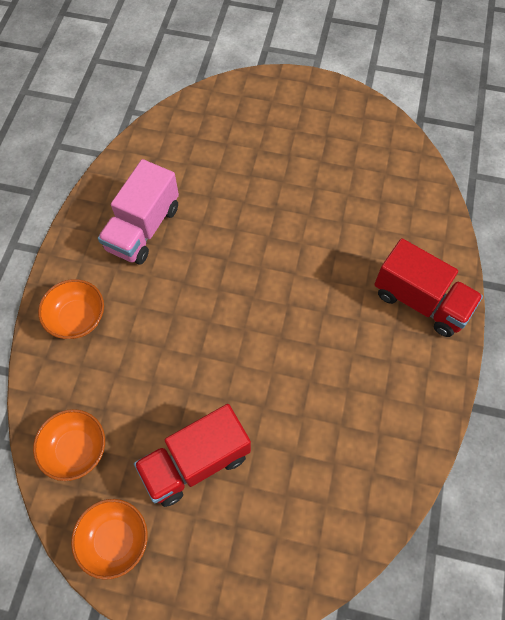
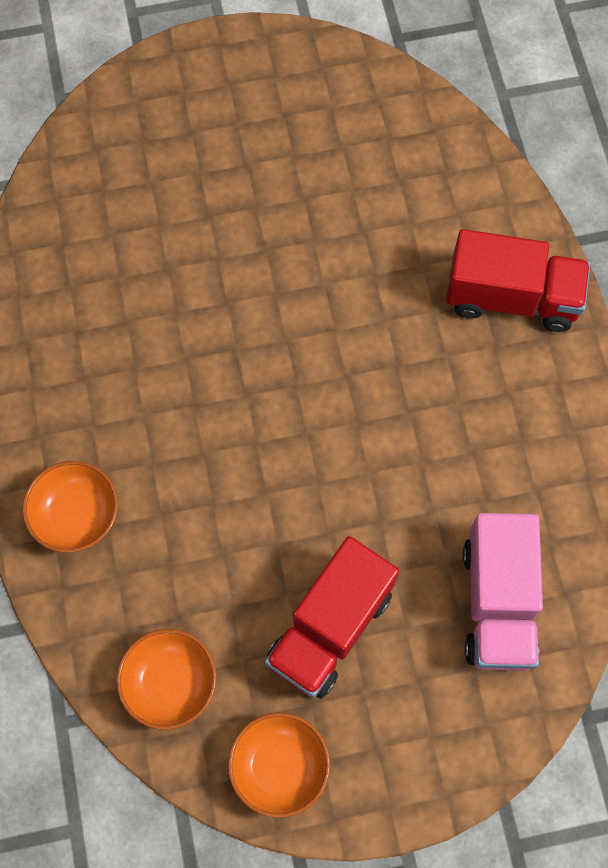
camera: 25 degrees left, 5 degrees up
pink truck [98,159,179,265] -> pink truck moved to [463,513,543,671]

